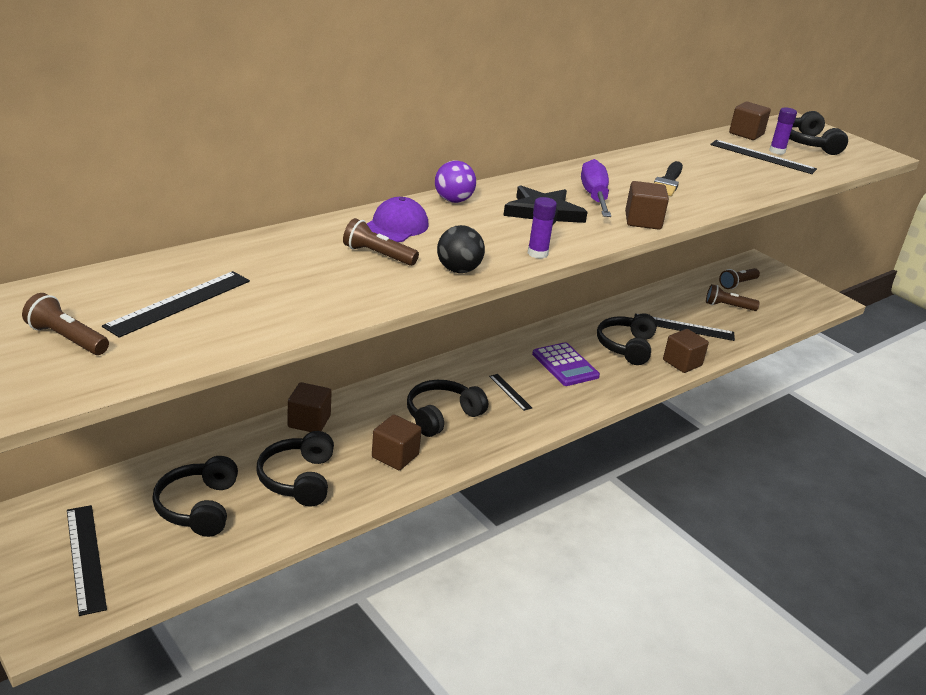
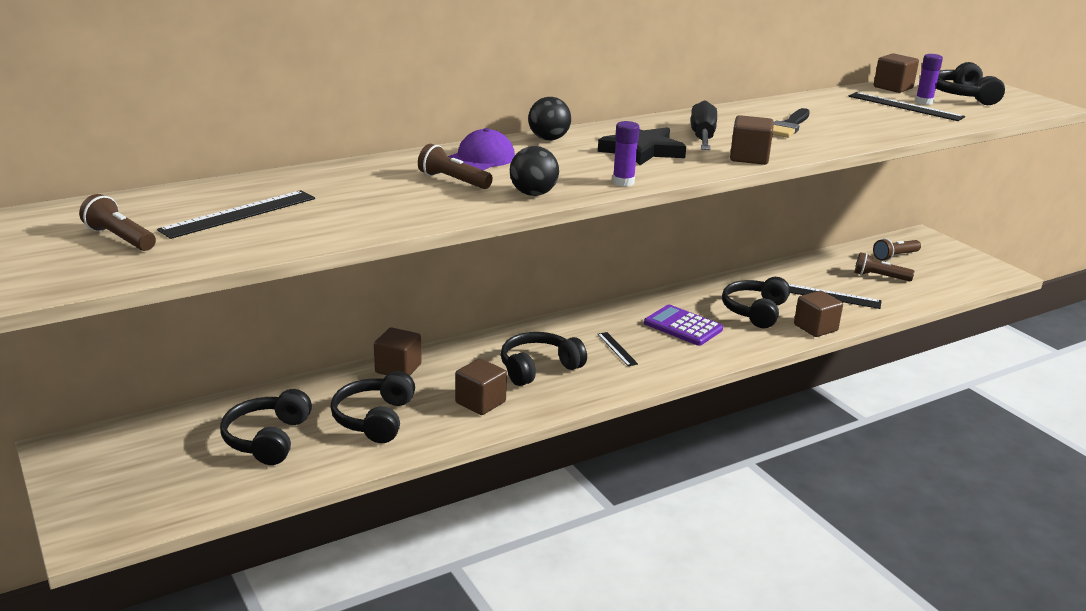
camera: 10 degrees right, 5 degrees down
black ruler [67,505,107,616] -> none
purple ball [435,161,476,203] -> black ball [528,97,571,140]
purple calculator [532,342,600,386] -> purple calculator turned 150 degrees clockwise [644,305,723,346]
purple screwdriver [581,159,611,217] -> black screwdriver [691,100,717,150]

